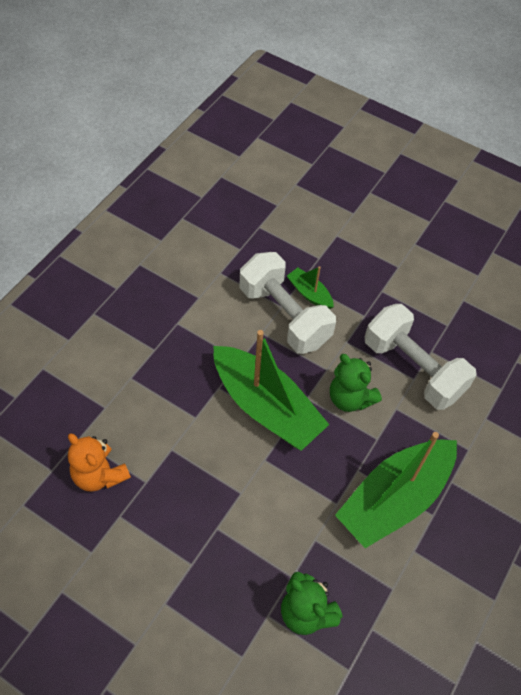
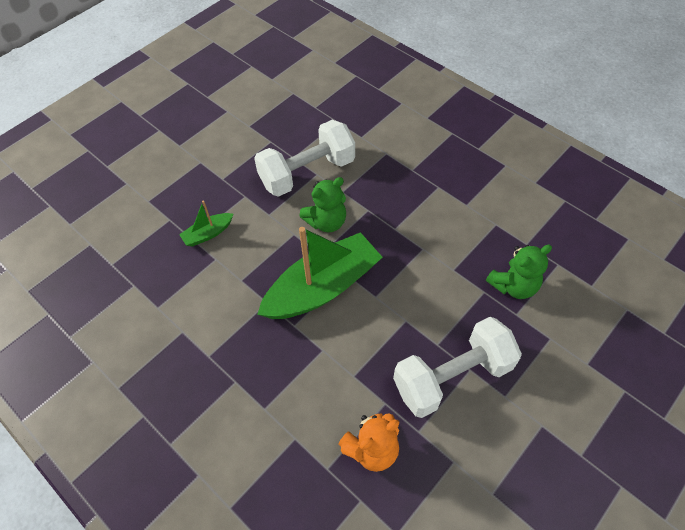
camera: 75 degrees left, 0 degrees up
white dumbbell [240,252,336,354] -> white dumbbell moved to [393,317,522,418]
green boat [335,432,457,548] -> none

